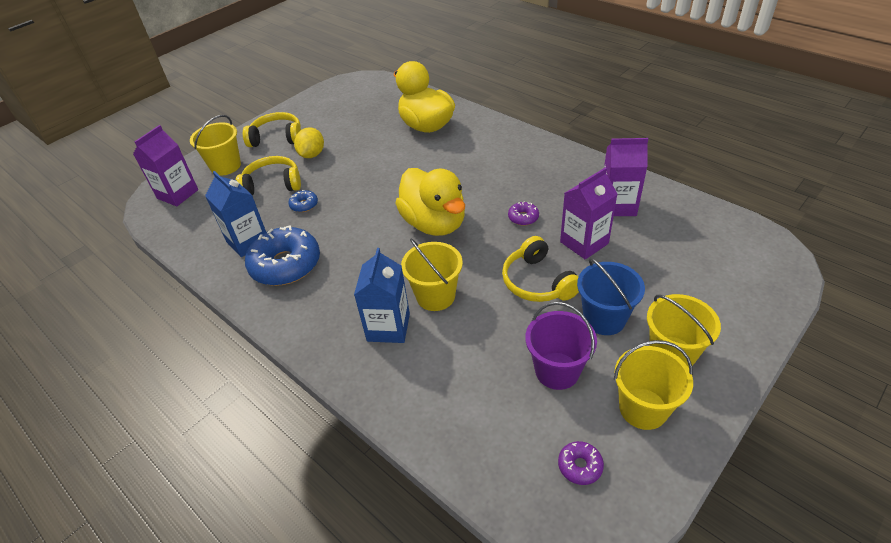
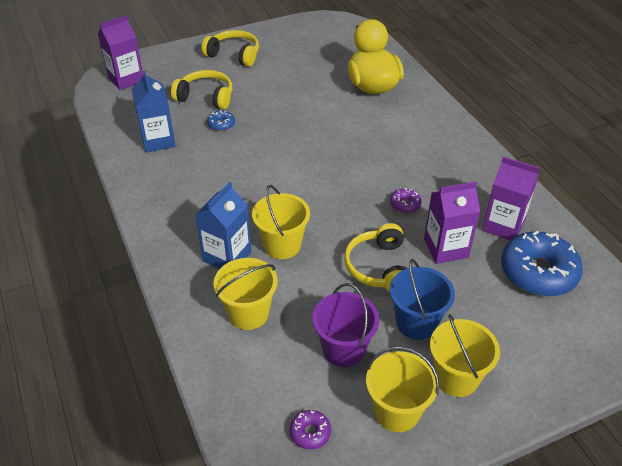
camera: 20 degrees right, 0 degrees up
yellow bucket [190,115,241,176] -> yellow bucket moved to [214,258,278,330]
blue donut [245,225,320,286] -> blue donut moved to [501,231,583,296]
yellow lemon [294,127,324,158] -> none
yellow duck [395,168,465,236] -> none

